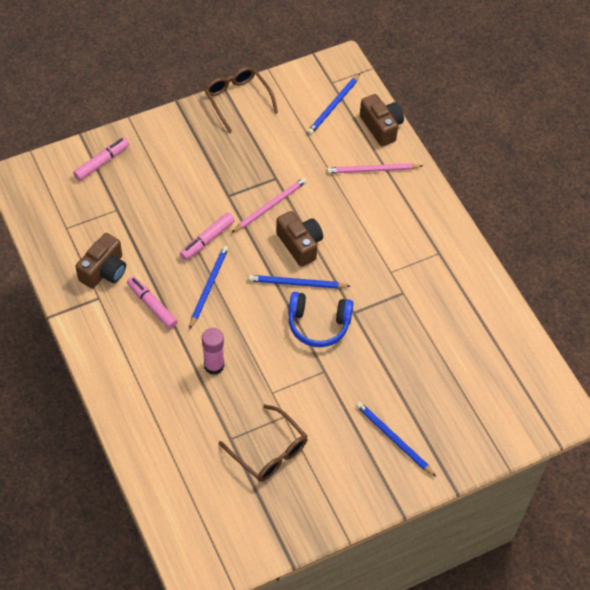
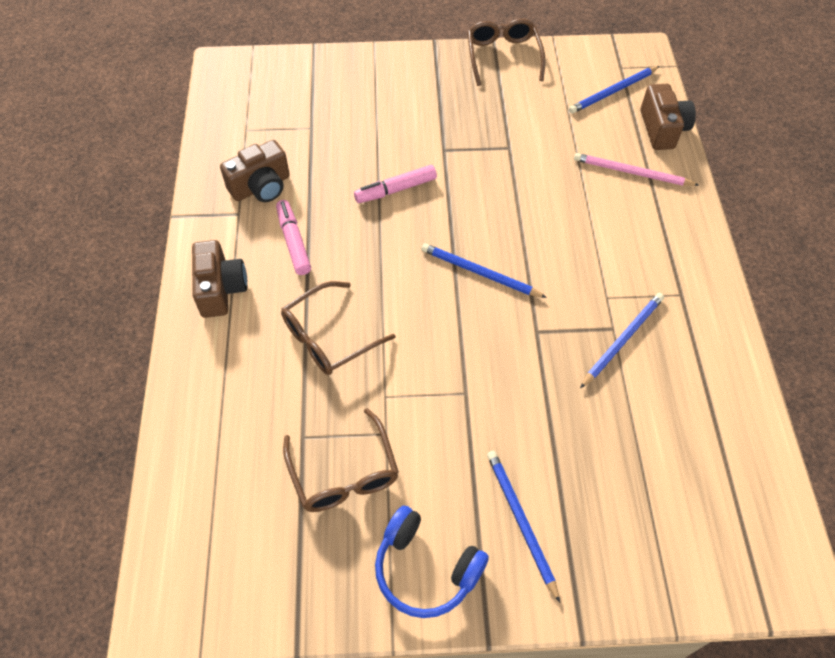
camera: 25 degrees right, 0 degrees up
pink marker [73,137,129,181] -> none
blue pencil [189,245,229,330] -> blue pencil moved to [580,293,664,388]
pink glue stick [202,328,224,375] -> brown glasses [281,281,396,375]
pink pencil [231,178,307,233] -> none
brown camera [276,211,323,267] -> brown camera moved to [192,240,247,318]
blue headphones [288,292,353,347] -> blue headphones moved to [375,506,489,618]

